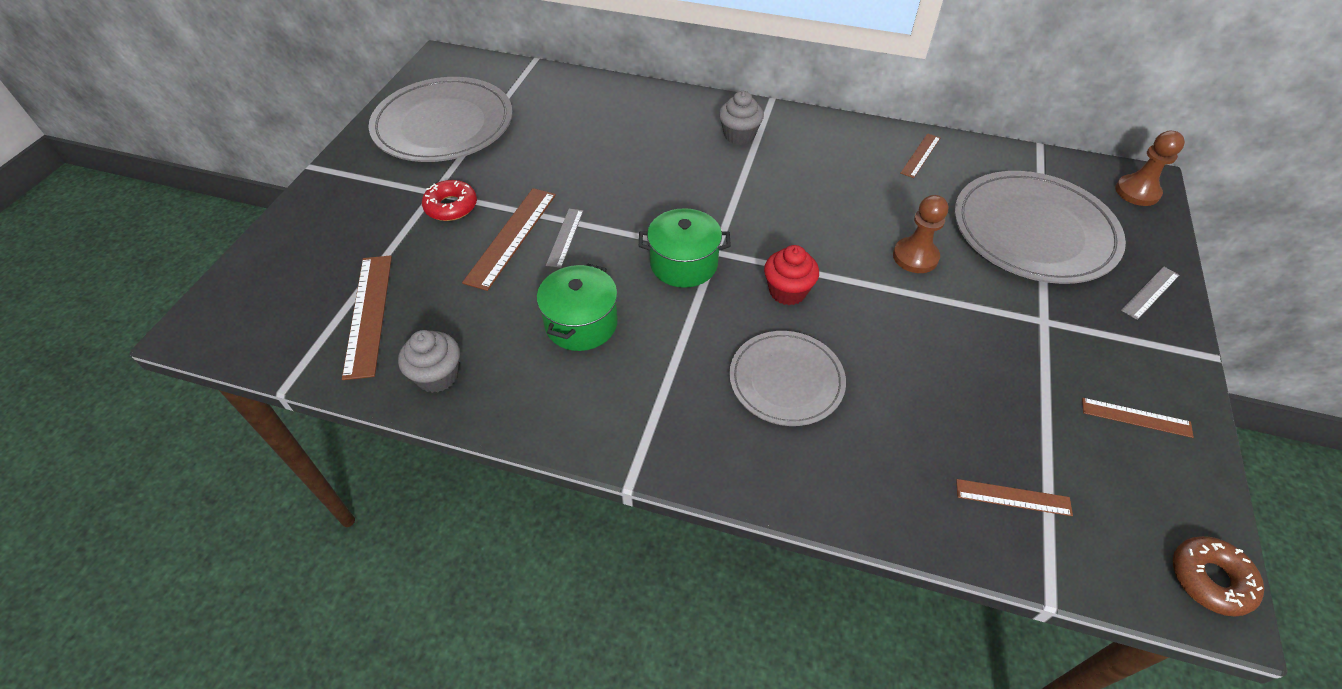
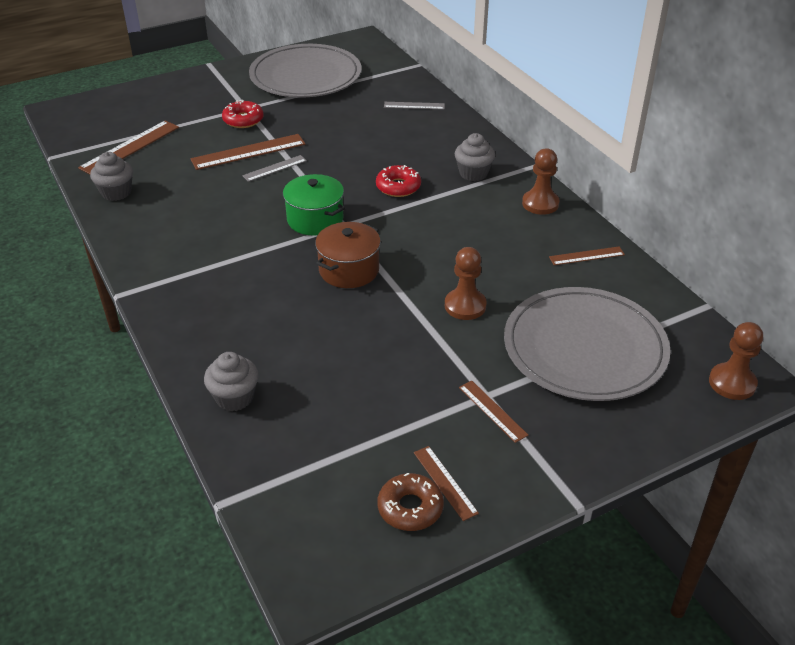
camera: 45 degrees right, 10 degrees down
green pot [537,263,618,351] -> none
grey plate [729,331,846,426] -> none
red cupcake [764,245,819,305] -> brown pot [315,222,381,288]
brown ruler [956,479,1073,516] -> brown ruler moved to [459,380,528,443]
grey ruler [1121,267,1180,320] -> grey ruler moved to [384,102,445,110]
brown donut [1173,536,1264,617] -> brown donut moved to [378,473,444,531]
none -> grey cupcake [204,352,259,412]
none -> red donut [376,165,421,197]
none -> brown pawn [522,148,560,215]

